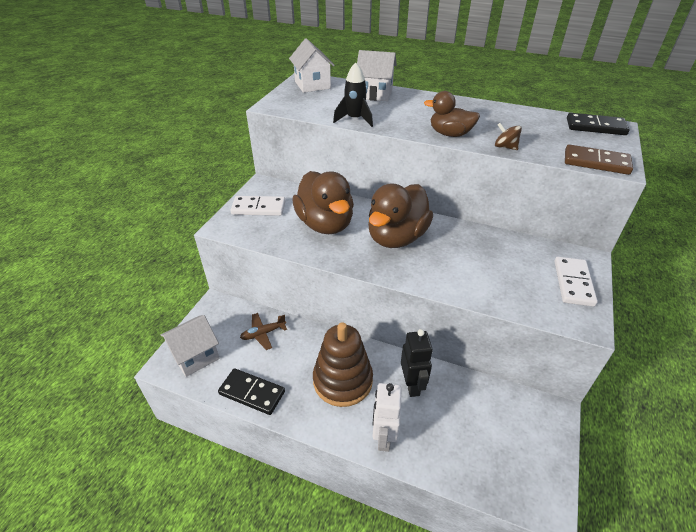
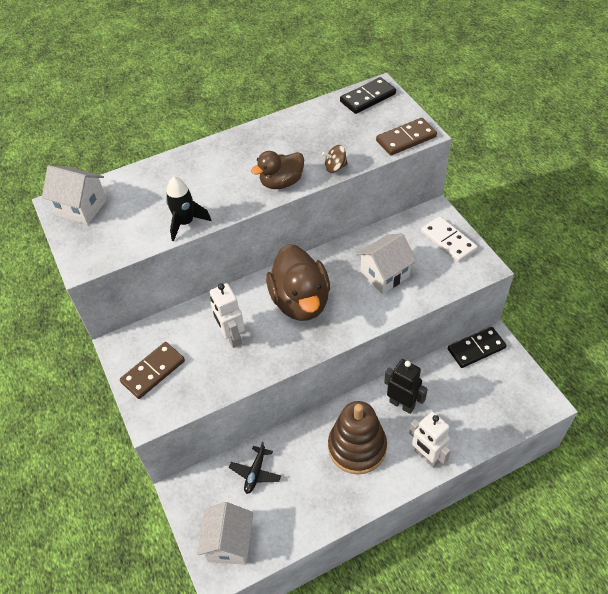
camera: 45 degrees left, 10 degrees up
black domino [218,368,285,415] -> black domino moved to [448,327,507,368]
white domino [230,196,286,216] -> brown domino [120,342,185,399]
brown plane [240,313,287,350] -> black plane [229,441,281,494]
brown duck [292,171,354,234] -> white robot [210,283,245,348]
white house [357,50,397,102] -> white house moved to [356,233,417,294]

